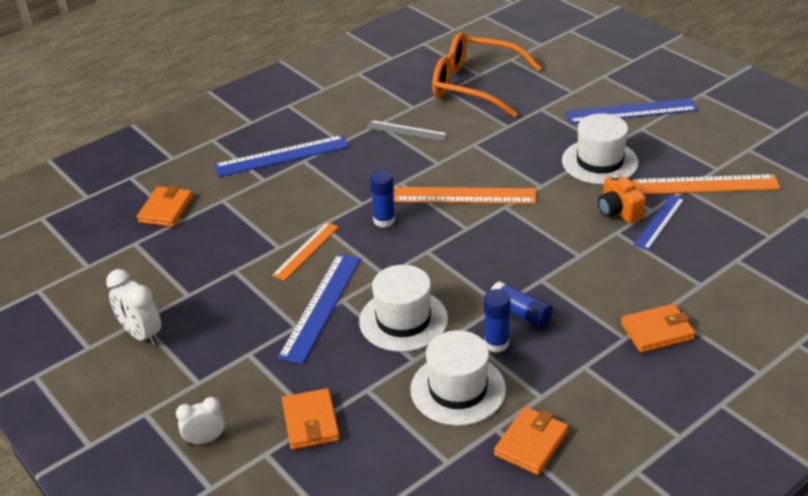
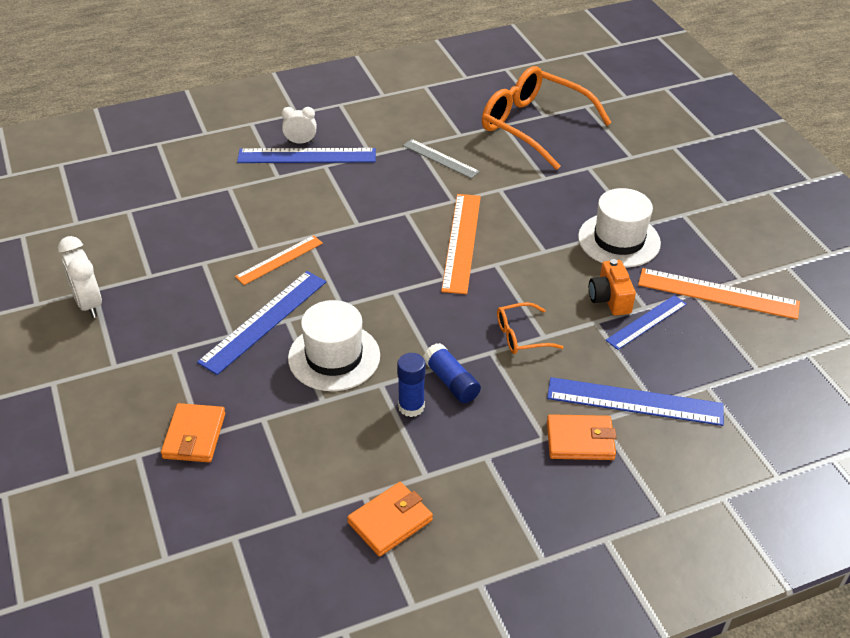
camera: 15 degrees right, 5 degrees up
orange wallet [137,185,193,227] -> none
white clock [176,397,225,445] -> white clock moved to [282,107,317,144]
blue glue stick [370,170,395,227] -> none
orange ruler [394,187,536,204] -> orange ruler turned 75 degrees clockwise [441,194,481,294]
white hat [410,330,506,426] -> none
blue ruler [565,98,698,124] -> blue ruler moved to [547,377,724,426]
none -> orange glasses [497,302,564,354]

